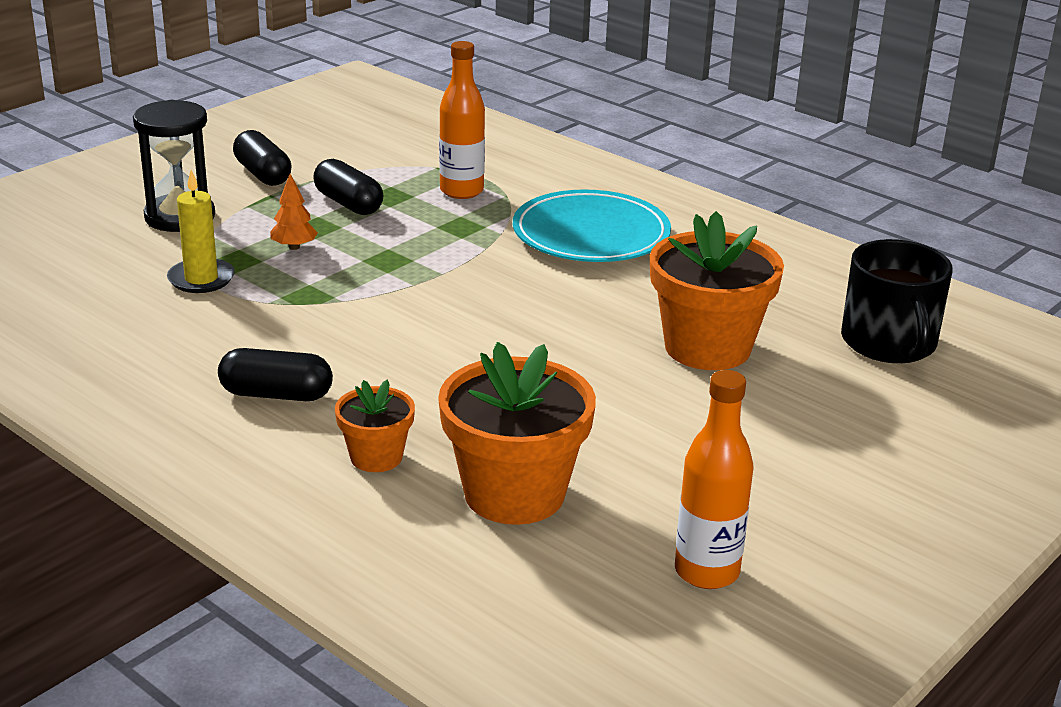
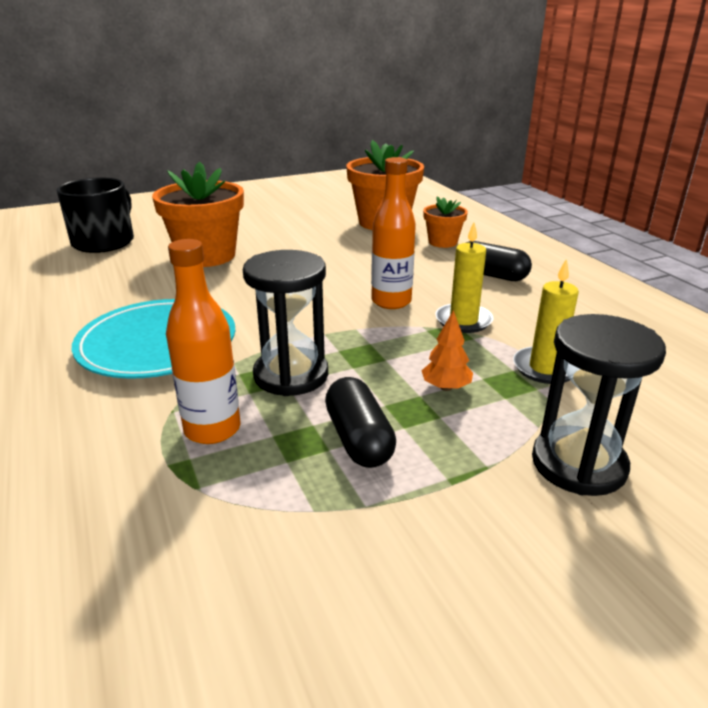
camera: 155 degrees left, 0 degrees up
black capsule [233,130,292,186] -> none
orange bottle [675,370,753,589] -> orange bottle moved to [371,157,416,309]
none -> black hourglass [243,250,328,396]
none -> yellow candle [436,223,494,333]

